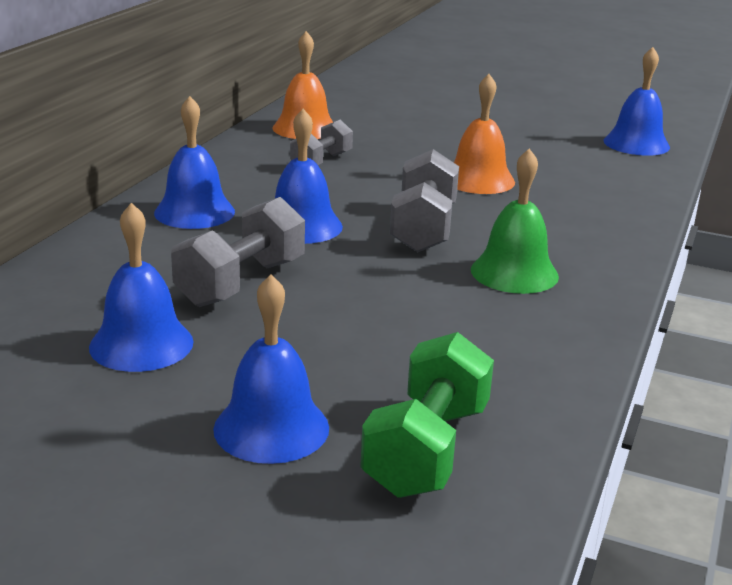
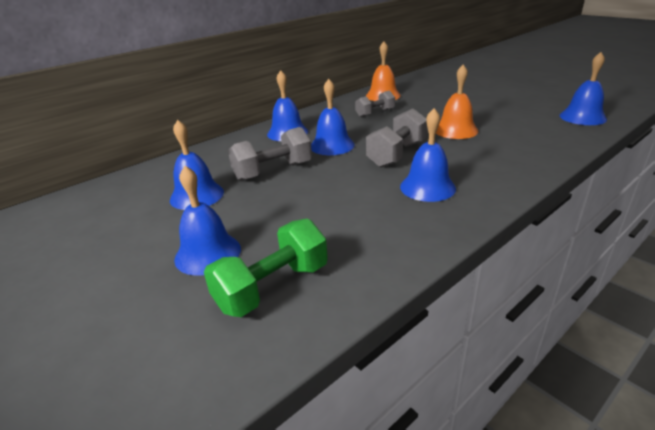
camera: 30 degrees right, 5 degrees up
green bell [471,148,559,294] -> blue bell [400,108,456,202]

